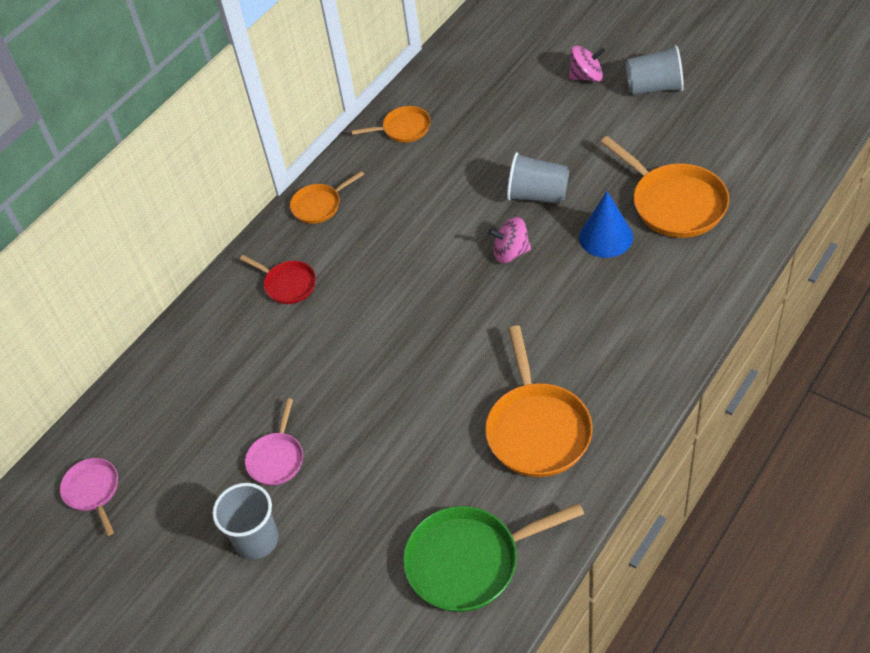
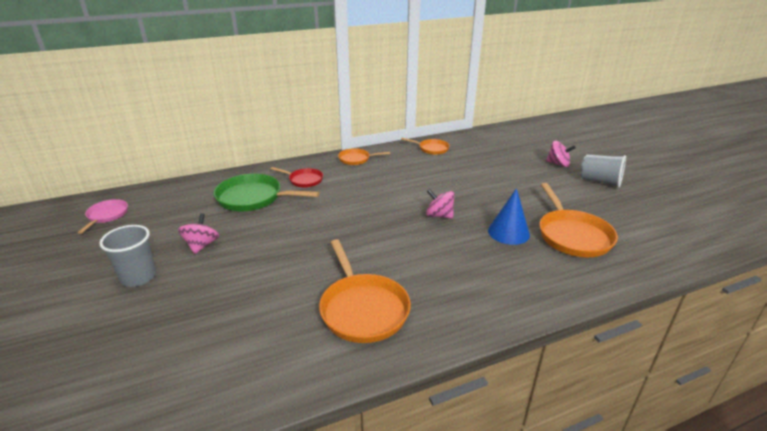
camera: 25 degrees right, 20 degrees down
red pan [240,255,316,304] -> red pan turned 45 degrees counterclockwise [271,167,323,188]
pink pan [245,398,303,486] -> pink spinning top [178,213,219,254]
green pan [403,503,584,612] -> green pan moved to [214,174,320,211]
orange pan [485,325,593,477] -> orange pan turned 45 degrees counterclockwise [319,239,411,343]
grey cup [507,152,569,204] -> none

